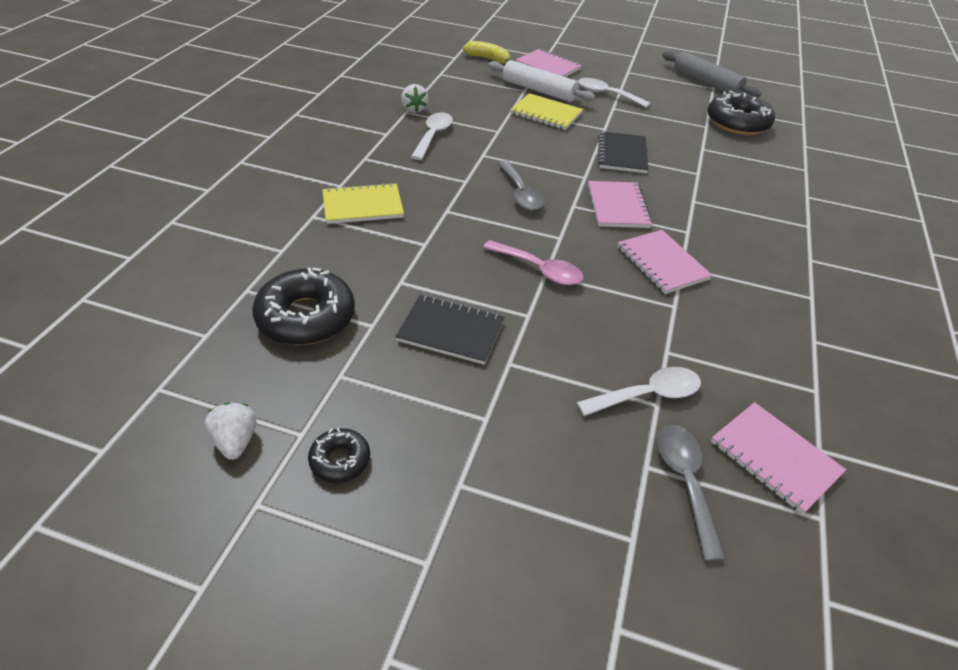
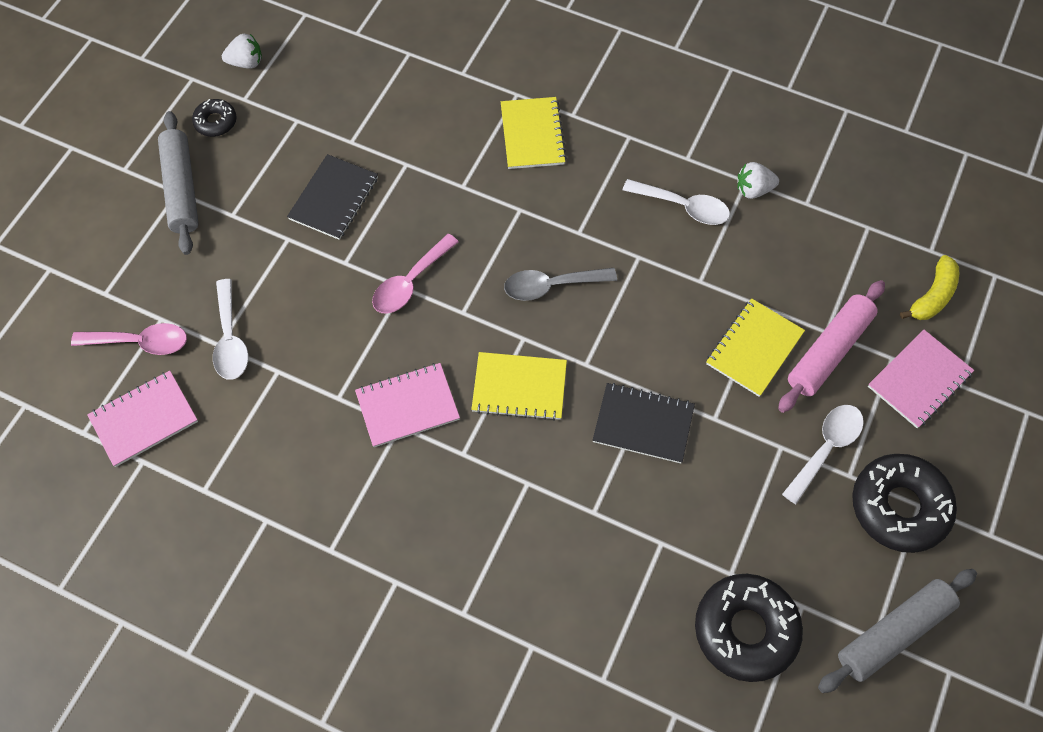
camera: 100 degrees right, 20 degrees up
black donut [252,268,355,345] -> black donut moved to [852,454,957,553]
white rolling pin [488,60,596,102] -> pink rolling pin [778,280,885,413]
pink notebook [588,181,653,228] -> yellow notebook [471,352,567,421]
grey spoon [657,425,725,561] -> pink spoon [71,323,187,355]
none -> grey rolling pin [158,111,199,255]

